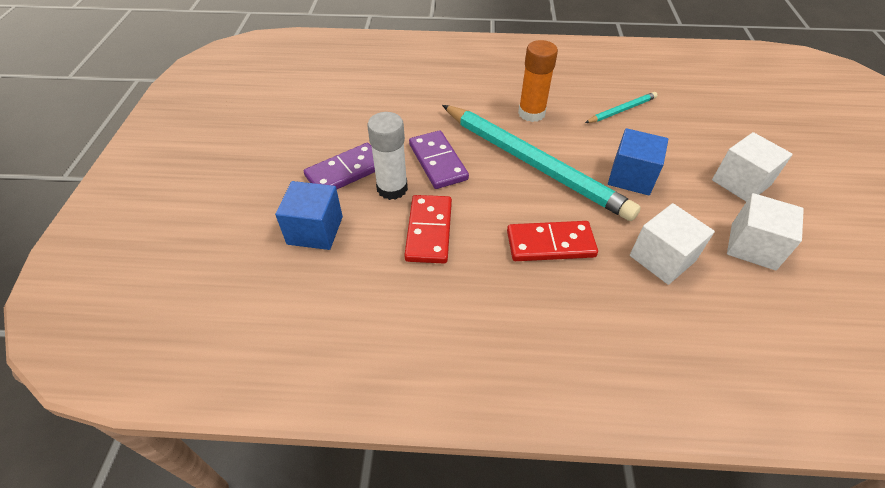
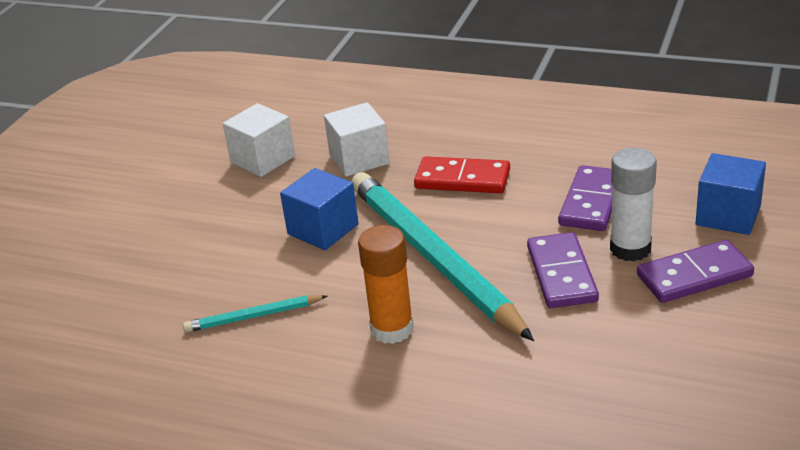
camera: 160 degrees left, 15 degrees down
red domino [404,195,452,263] -> purple domino [558,165,613,231]
white cube [712,132,793,202] -> none

